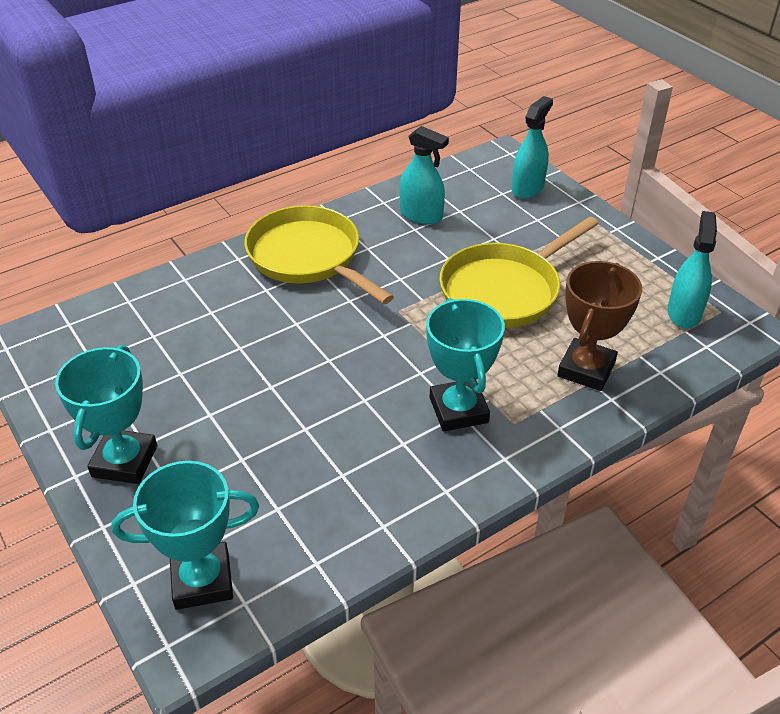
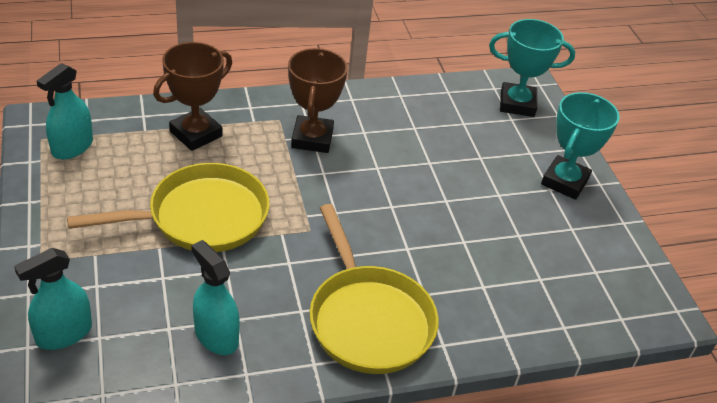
camera: 165 degrees left, 0 degrees up
turquoise trophy [426,298,505,431] -> brown trophy [288,48,348,153]

